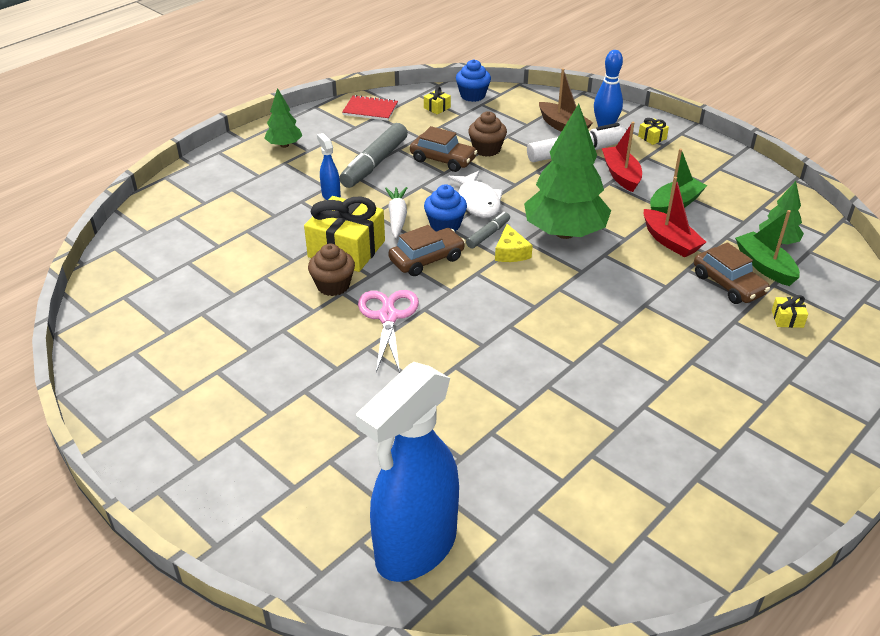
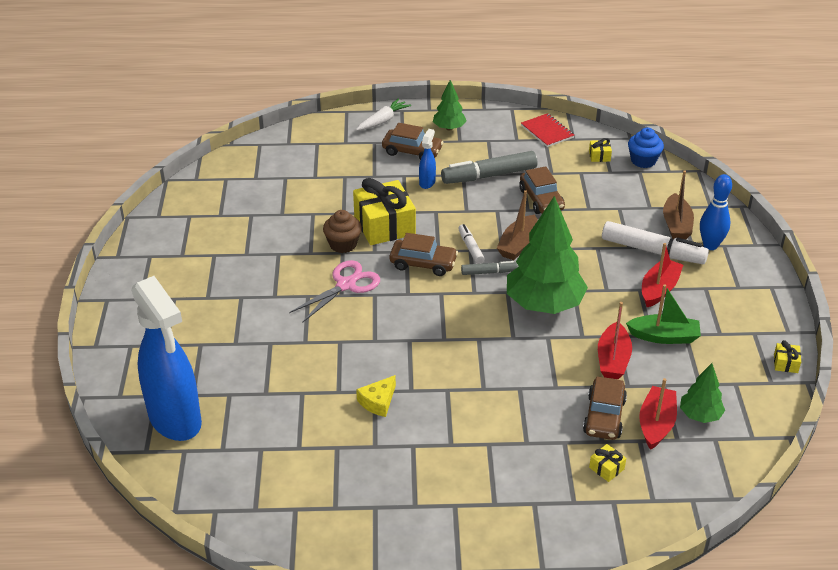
camera: 45 degrees right, 0 degrees up
blue spray bottle [356,362,459,582] -> blue spray bottle turned 120 degrees counterclockwise [131,276,202,441]
white carrot [385,187,407,238] -> white carrot moved to [356,98,411,131]
blue cupcake [424,184,467,232] -> white marker [458,224,485,264]
white fish [448,171,503,218] -> brown boat [497,190,538,260]
brown cupcake [468,111,507,157] -> none
yellow cheese [495,224,533,262] -> yellow cheese moved to [356,375,396,417]
yellow gift [638,118,669,145] -> yellow gift moved to [774,340,801,373]
green boat [735,210,800,286] -> red boat [639,378,677,450]
none -> brown car [382,123,443,160]

